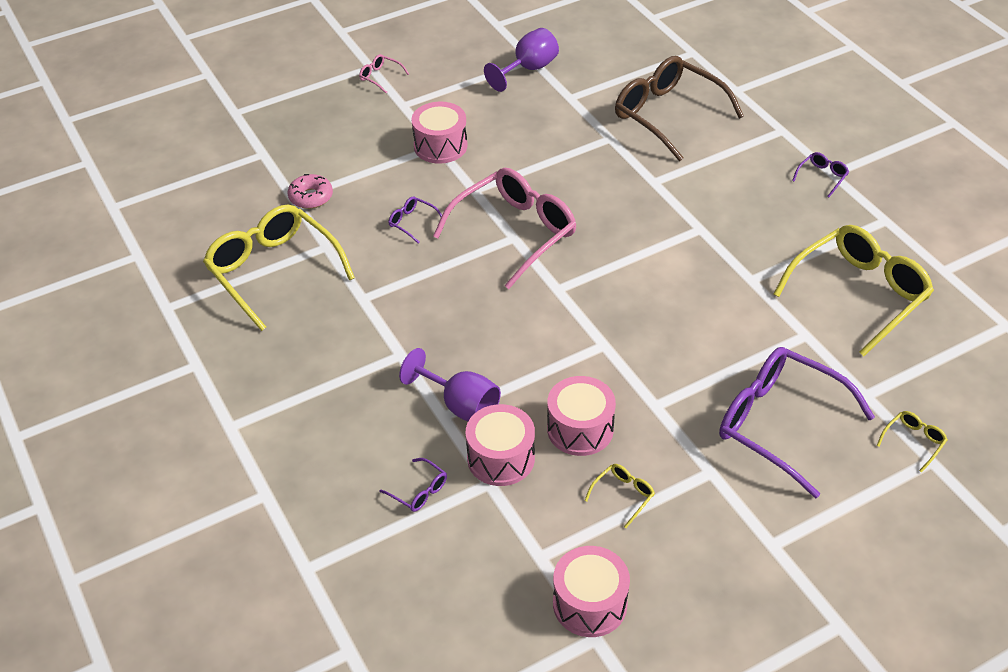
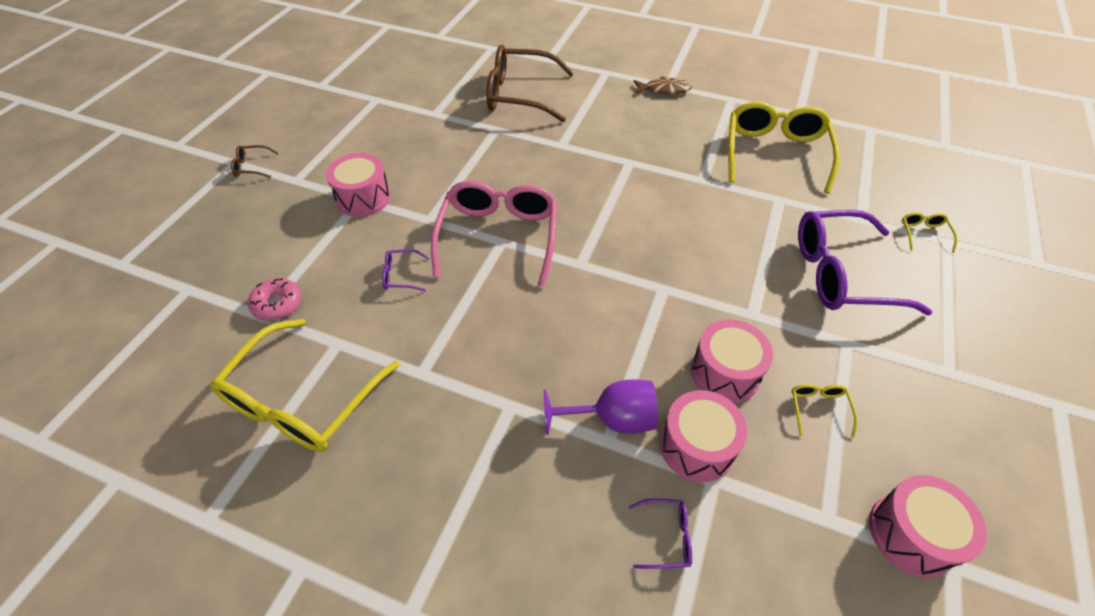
camera: 40 degrees left, 5 degrees up
yellow glasses [203,205,355,331] -> yellow glasses turned 75 degrees counterclockwise [210,319,399,452]
pink glasses [359,54,409,93] -> brown glasses [231,145,278,178]
purple goblet [484,28,559,92] -> none
purple glasses [792,152,849,197] -> brown fish [634,76,692,95]

